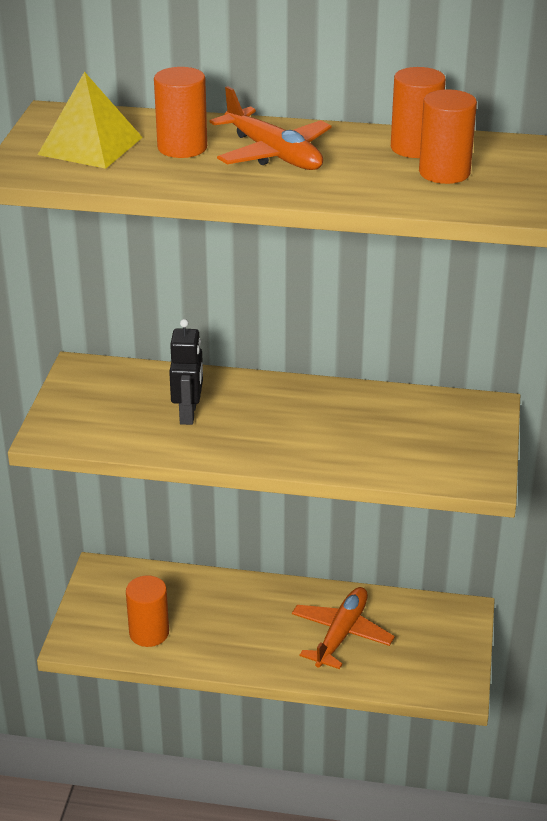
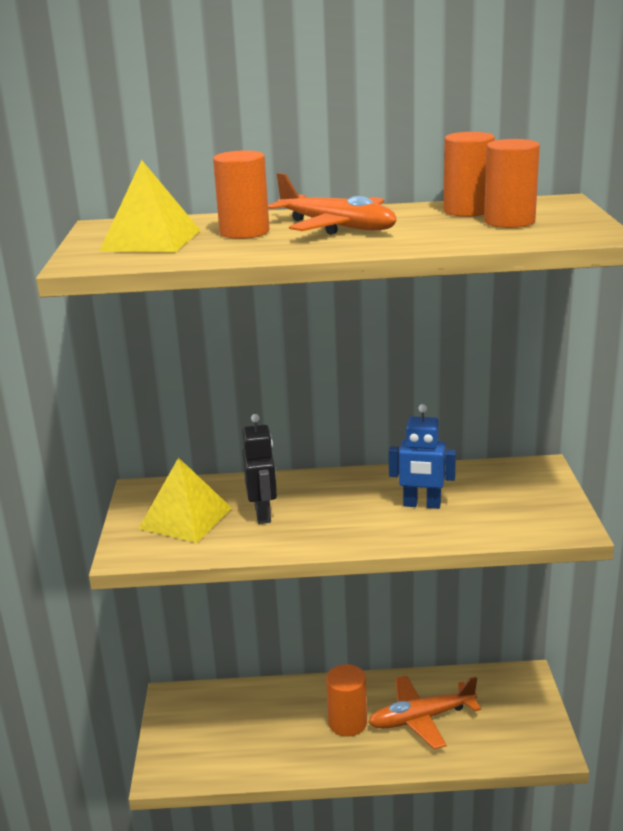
camera: 10 degrees left, 10 degrees down
orange cylinder [126,576,169,647] -> orange cylinder moved to [326,664,367,737]
orange plane [292,587,395,669] -> orange plane turned 120 degrees counterclockwise [368,676,481,749]
none -> yellow pyramid [138,457,232,543]
none -> blue robot [389,404,456,509]

